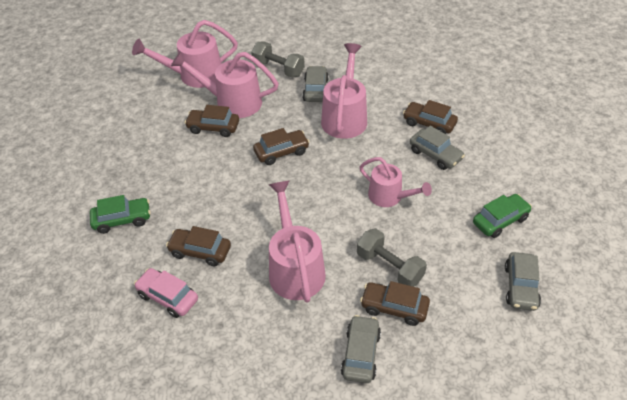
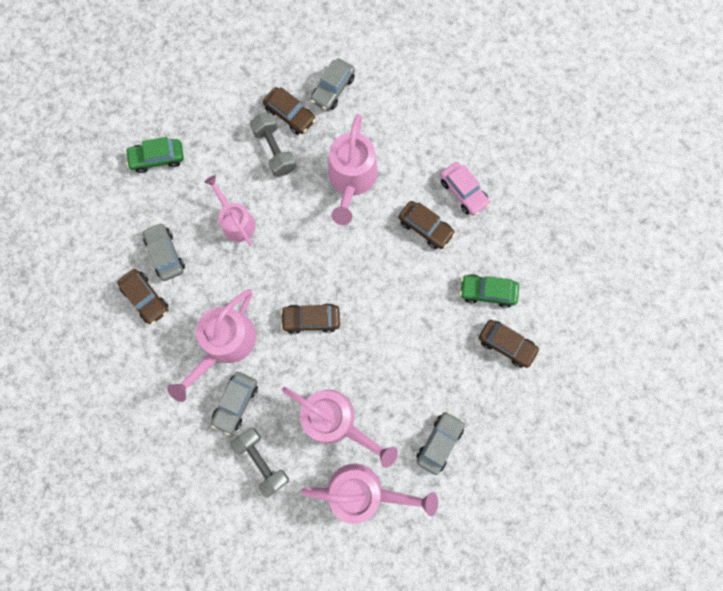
camera: 160 degrees left, 30 degrees up
brown car [185,105,239,137] -> brown car moved to [479,320,540,368]
grey car [505,252,541,311] -> grey car moved to [417,411,465,475]

